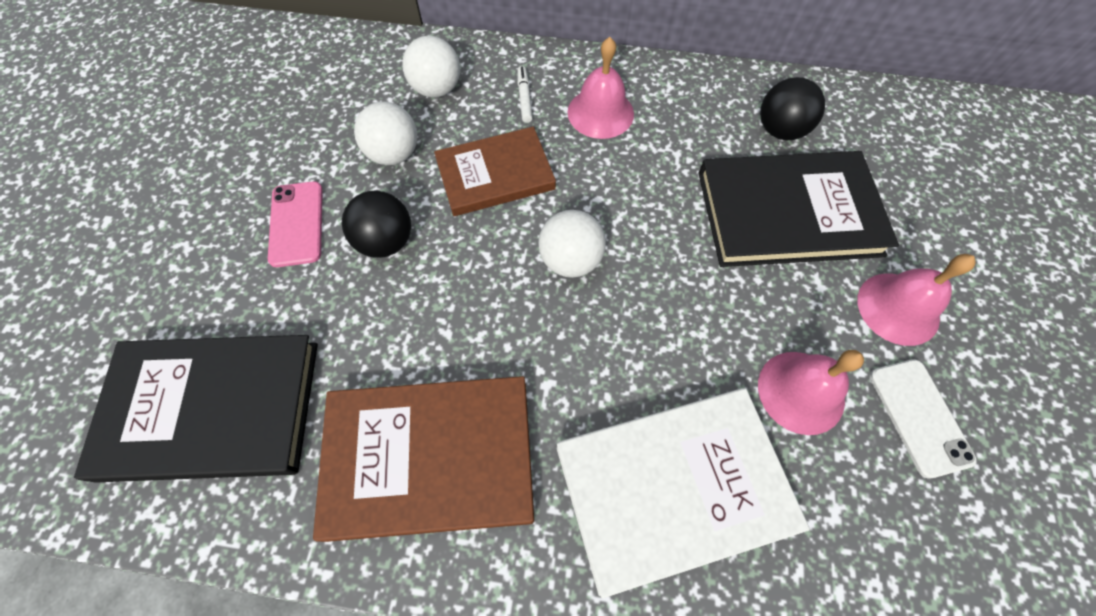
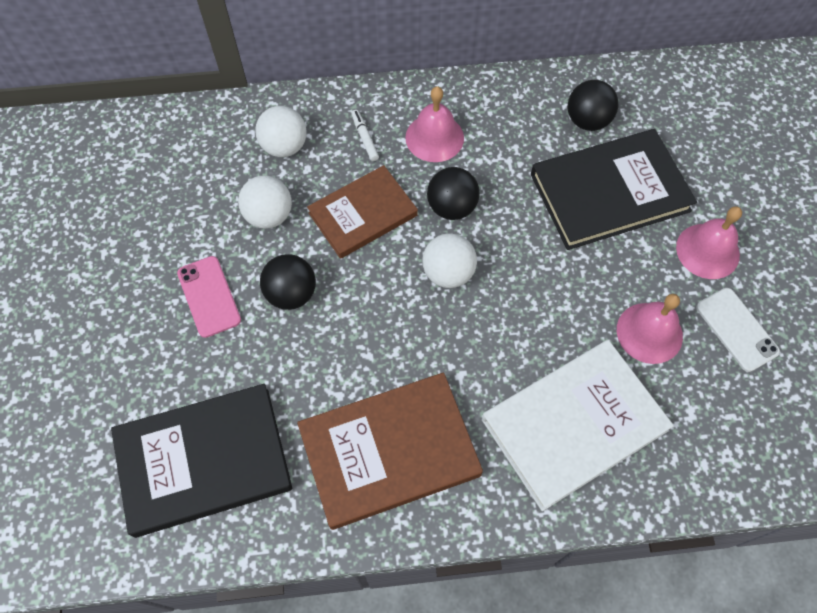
camera: 15 degrees left, 0 degrees up
none -> black ball [427,167,480,220]

